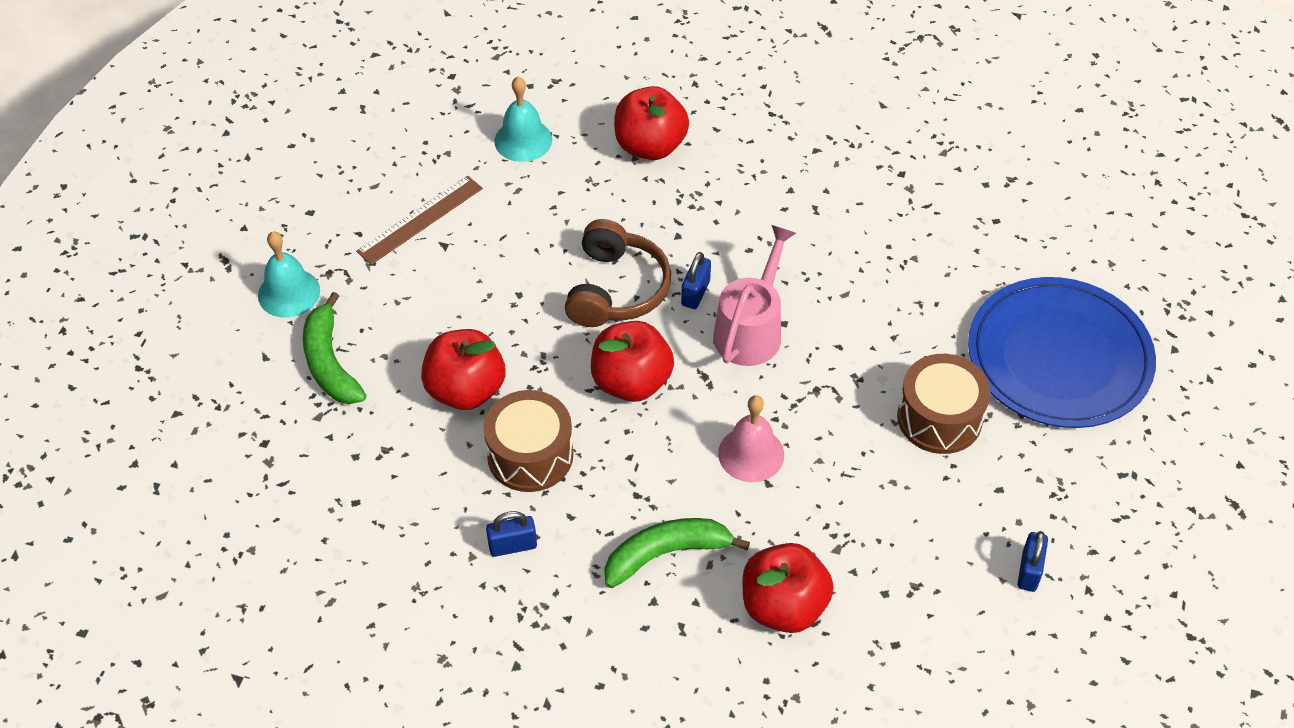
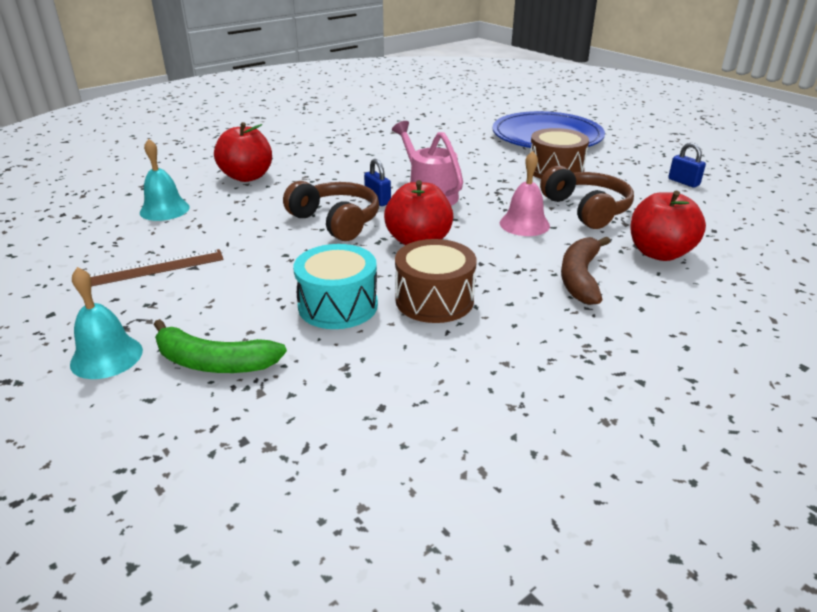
camera: 55 degrees left, 20 degrees down
brown ruler [356,176,483,265] -> brown ruler turned 75 degrees clockwise [89,249,224,286]
red apple [421,329,505,410] -> turquoise drum [293,244,378,329]
blue padlock [486,511,537,557] -> none
green banana [604,518,750,588] -> brown banana [561,237,610,305]
none -> brown headphones [540,166,634,229]

